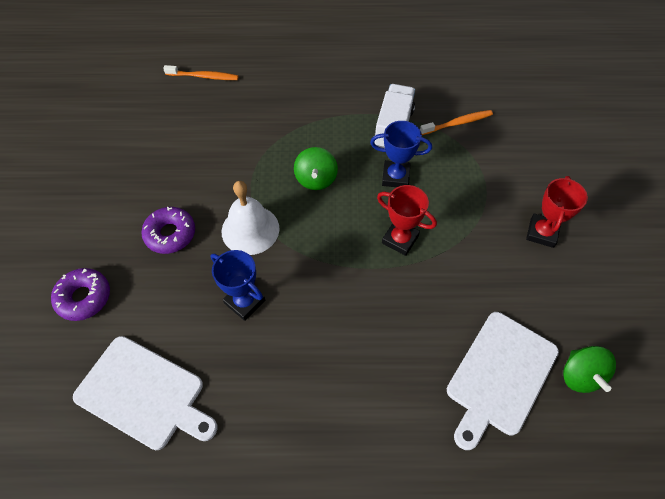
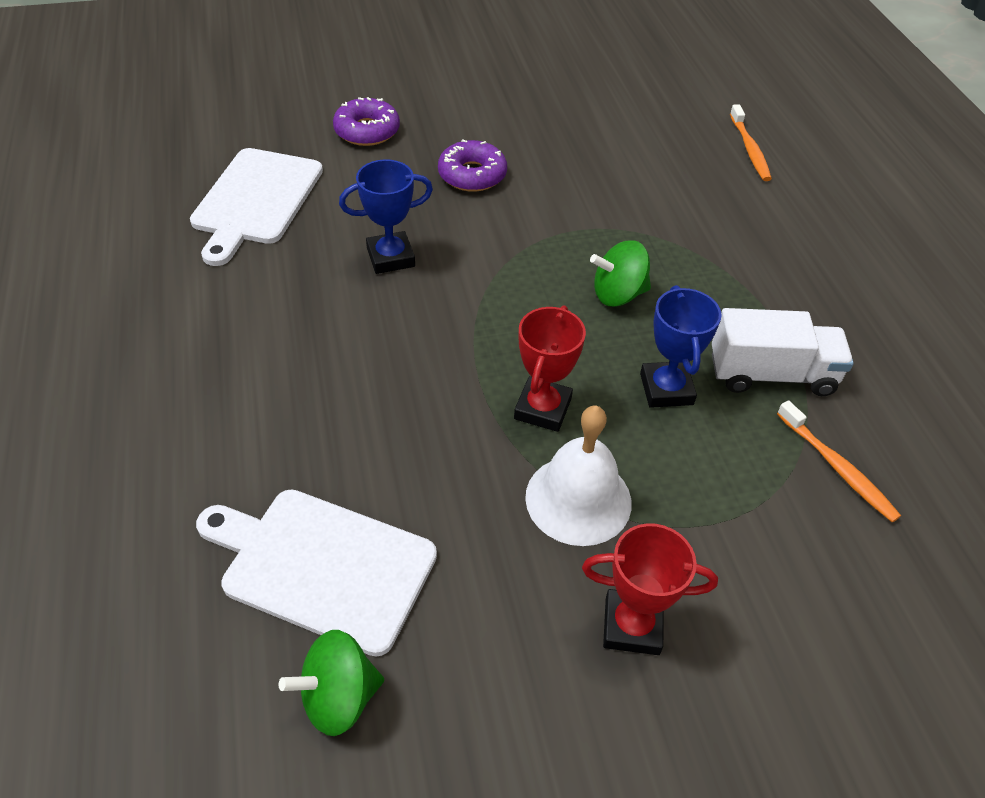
camera: 75 degrees right, 10 degrees down
blue trophy [211,250,265,321] -> blue trophy turned 45 degrees clockwise [339,159,433,274]
white bell [222,181,280,255] -> white bell moved to [525,406,632,546]

